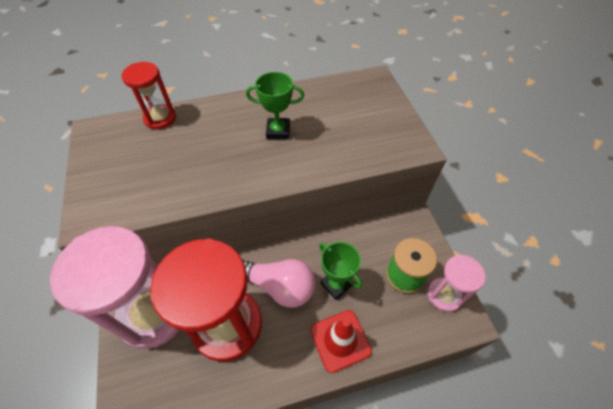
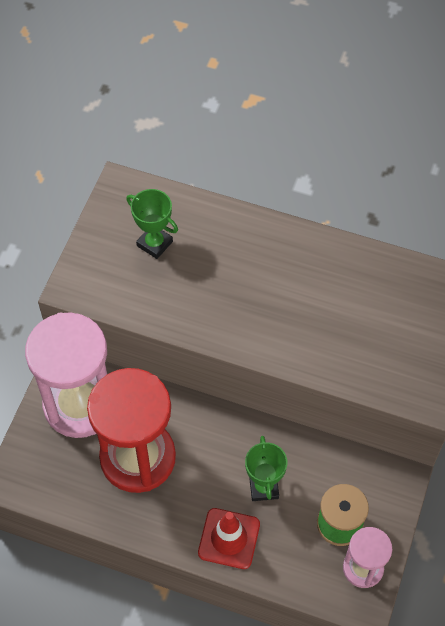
camera: 35 degrees right, 5 degrees up
red hourglass [122,62,176,129] -> none
pink light bulb [243,259,315,308] -> none
green trophy [246,72,304,139] -> green trophy moved to [126,189,178,259]

